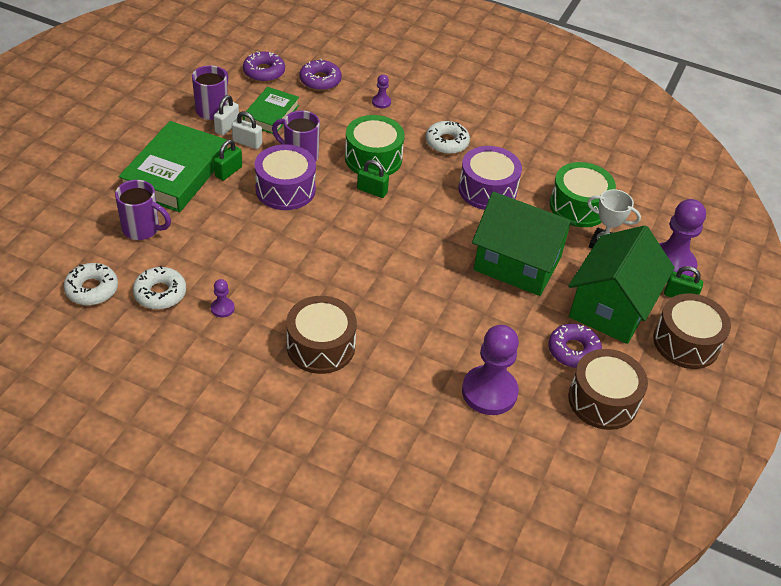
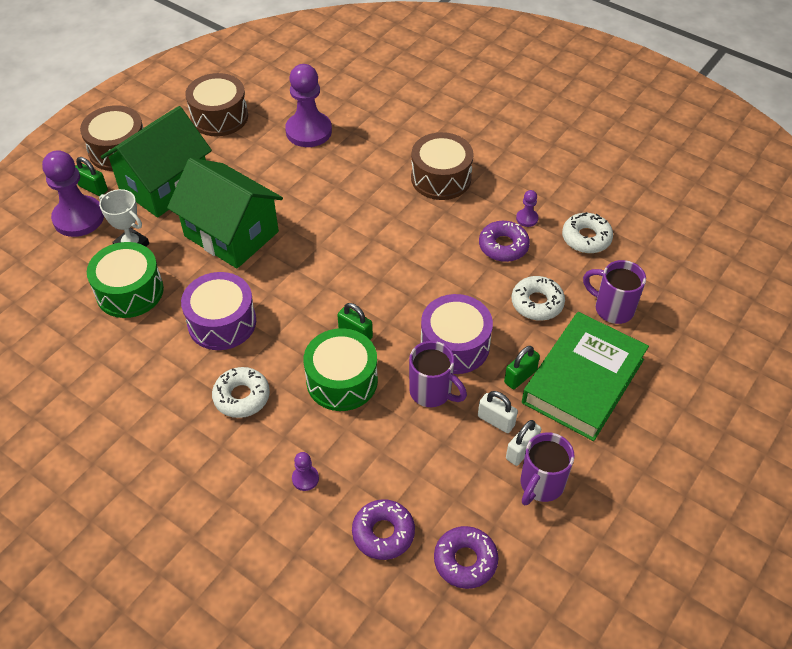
camera: 165 degrees left, 5 degrees up
white donut [64,263,118,306] -> white donut moved to [512,276,565,321]
green book [243,87,299,134] -> none
purple donut [548,323,602,368] -> purple donut moved to [479,221,530,262]

